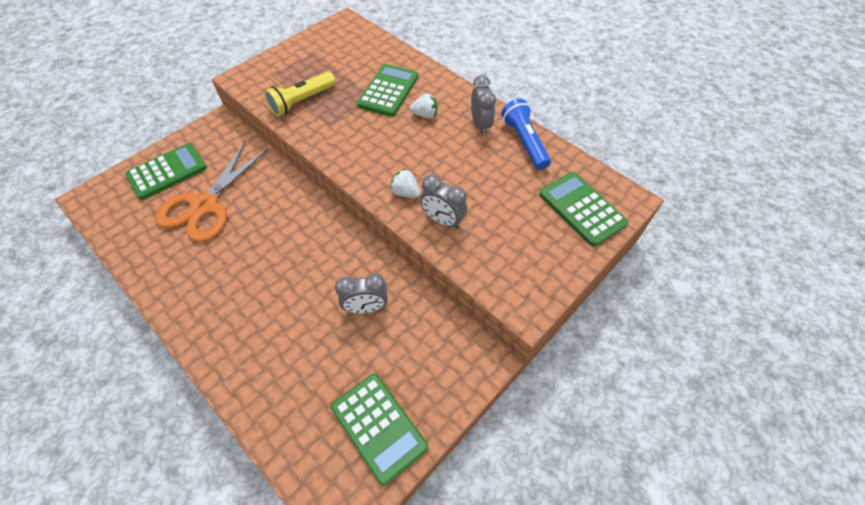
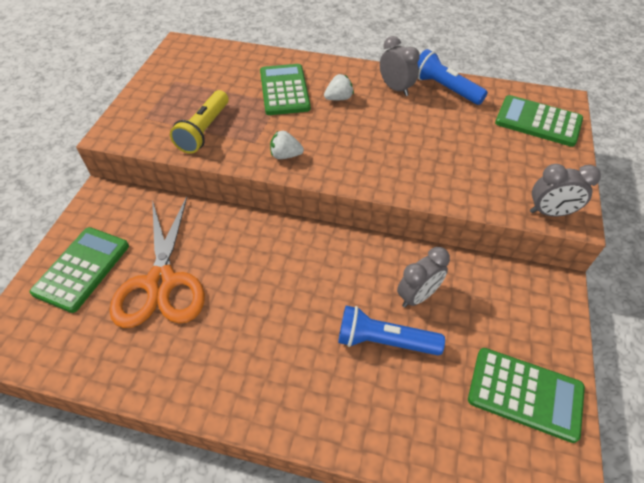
camera: 30 degrees left, 5 degrees down
white strawberry [390,169,421,198] -> white strawberry moved to [270,131,304,159]
grey clock [420,174,467,229] -> grey clock moved to [530,164,601,217]
none -> blue flashlight [338,306,445,355]

